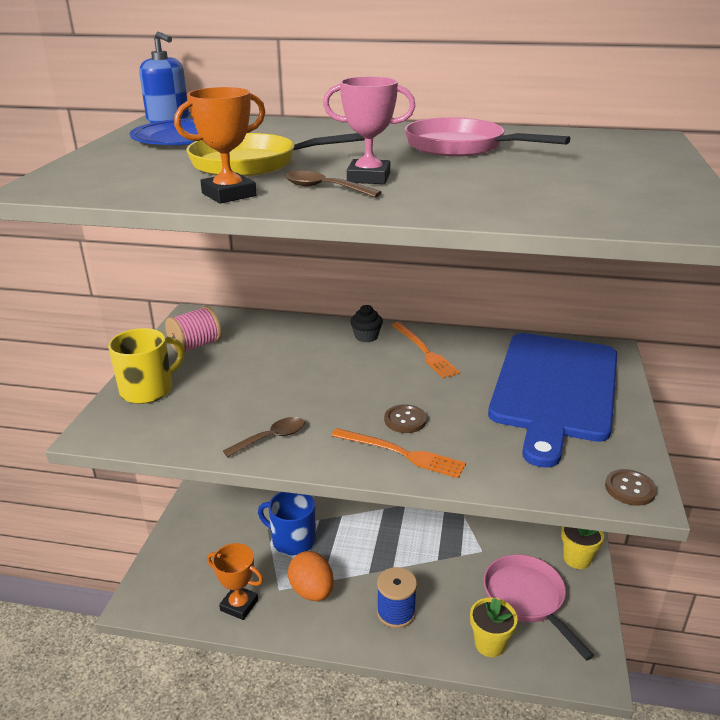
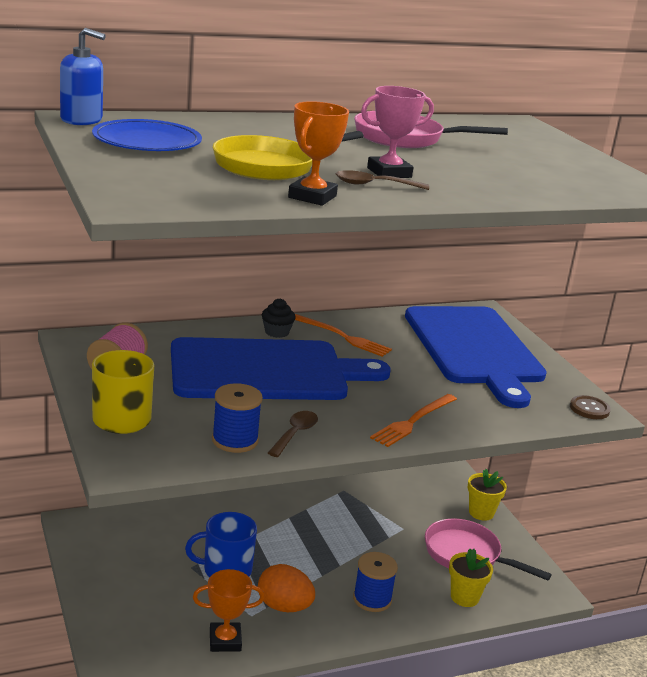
camera: 35 degrees left, 5 degrees down
orange fork [331,428,466,478] -> orange fork turned 135 degrees clockwise [370,394,457,447]
brown button [384,404,427,433] -> none
none -> blue cutting board [171,337,391,400]
none -> blue spool [212,383,263,453]

